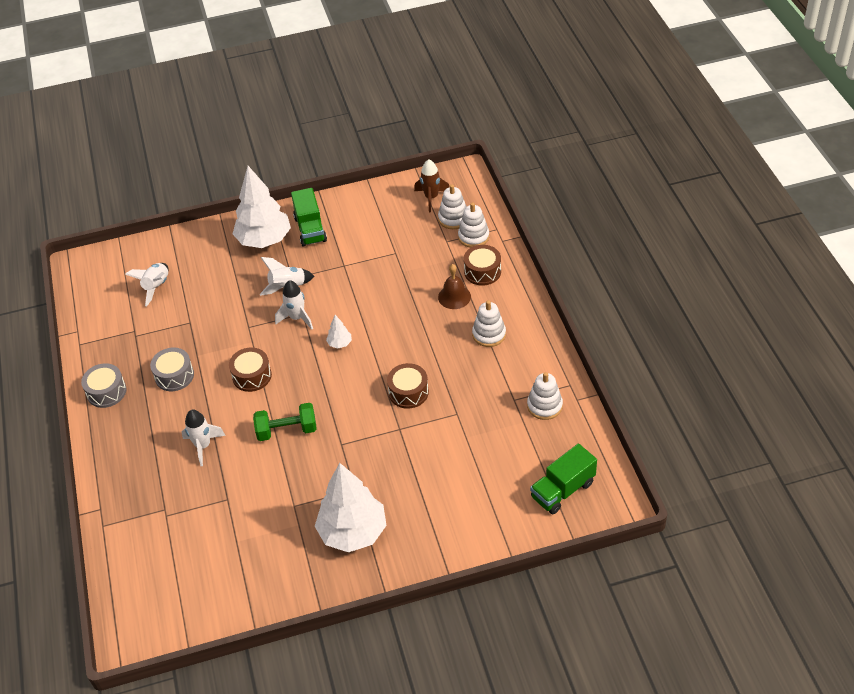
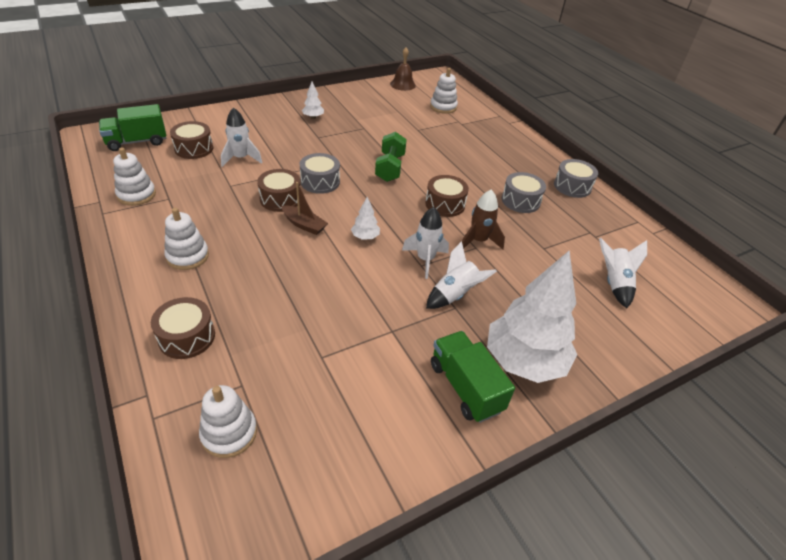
camera: 160 degrees right, 5 degrees down
white rocket [182,410,226,466] -> white rocket moved to [221,107,262,167]
green dumbbell [253,403,317,441] -> green dumbbell turned 60 degrees counterclockwise [375,132,407,182]
white tree [315,463,387,552] -> white tree [302,82,324,119], size x0.41
brown rocket [414,159,449,212] -> brown rocket moved to [462,190,505,249]
brown bell [438,264,471,309] -> brown bell moved to [390,47,416,91]
white stacking toy [458,202,489,248] -> white stacking toy moved to [430,68,458,114]
green truck [530,444,597,514] -> green truck turned 150 degrees counterclockwise [99,104,166,151]
none -> brown drum [170,121,213,159]
none -> brown boat [281,182,328,235]
none -> grey drum [300,153,340,194]

